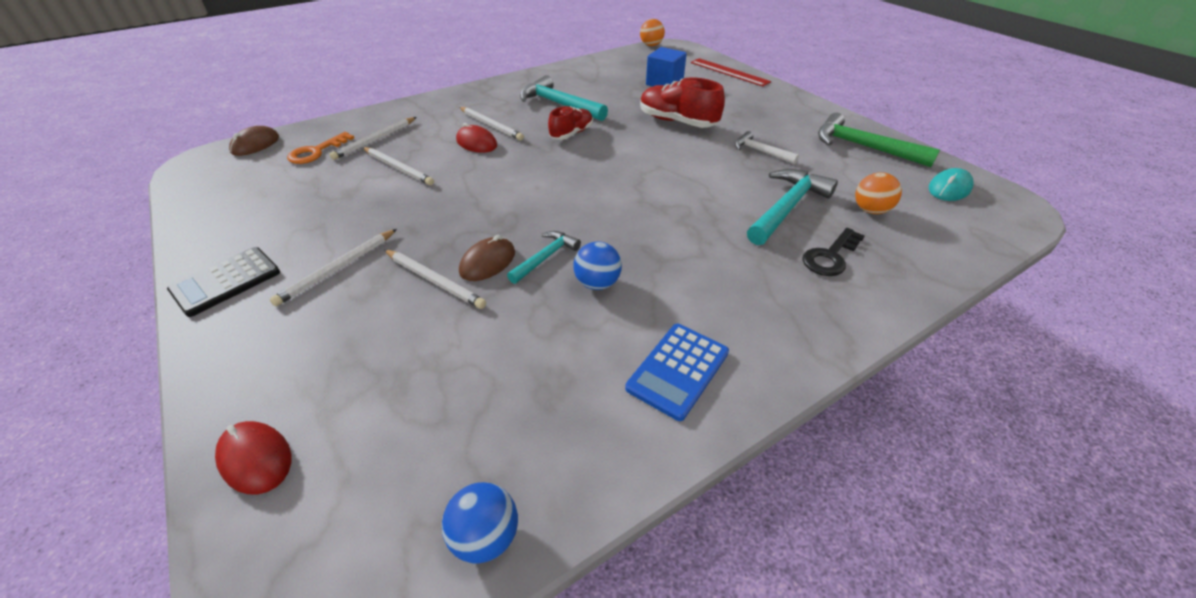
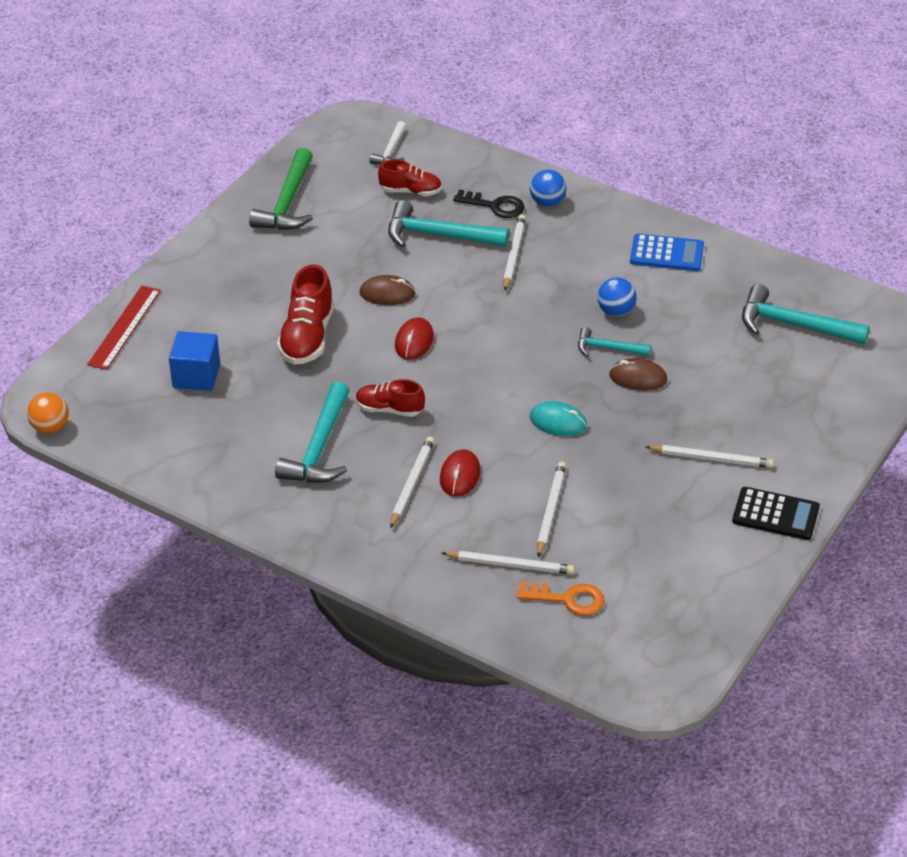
camera: 115 degrees left, 0 degrees up
red mouse [215,421,291,494] -> red mouse moved to [395,318,434,360]
brown mouse [229,126,279,156] -> brown mouse moved to [359,275,416,305]
white pencil [384,249,486,309] -> white pencil moved to [503,215,526,290]
blue ball [442,482,518,563] -> blue ball moved to [530,170,566,207]
white hammer [735,131,799,164] -> white hammer moved to [369,121,406,164]
orange ball [855,172,902,214] -> red shoe [378,160,442,196]
turquoise mouse [929,168,974,201] -> turquoise mouse moved to [530,401,587,436]
none -> turquoise hammer [742,284,870,344]

